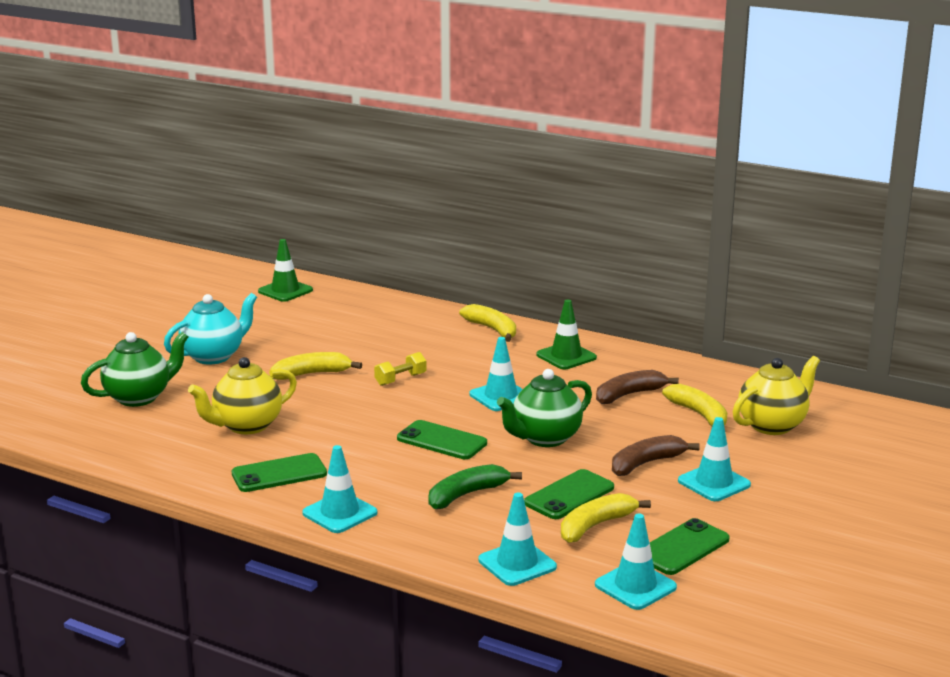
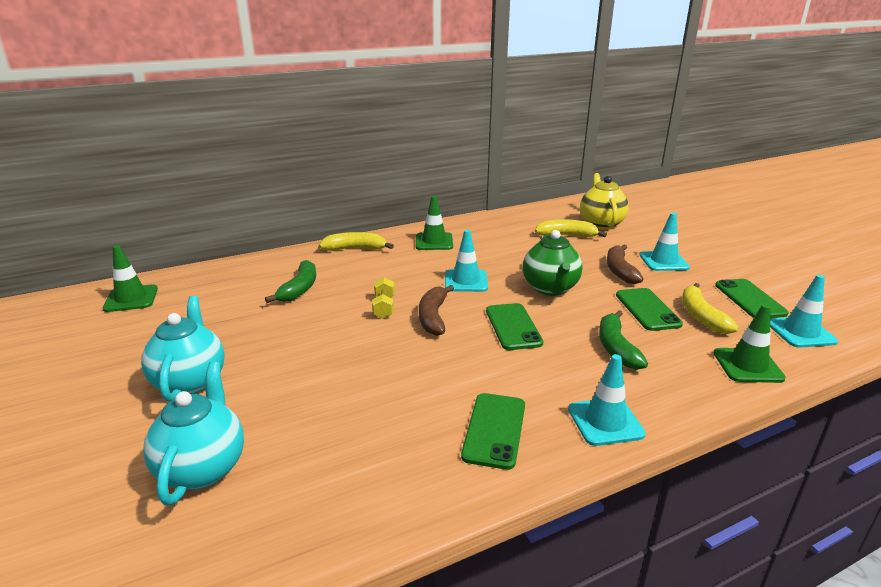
camera: 55 degrees left, 5 degrees up
green teapot [81,332,188,407] -> turquoise teapot [143,362,244,505]
yellow teapot [188,357,297,434] -> none
yellow banana [270,352,362,380] -> none
green phone [397,420,487,459] -> green phone turned 75 degrees counterclockwise [486,303,544,350]
turquoise traffic cone [478,493,557,586] -> green traffic cone [714,304,786,383]
brown banana [596,370,679,404] -> brown banana moved to [419,285,454,336]
none -> green banana [265,260,316,303]

